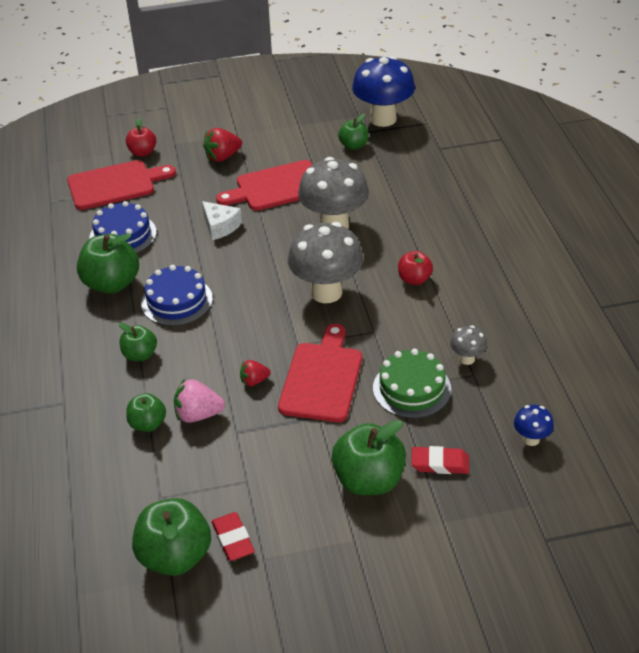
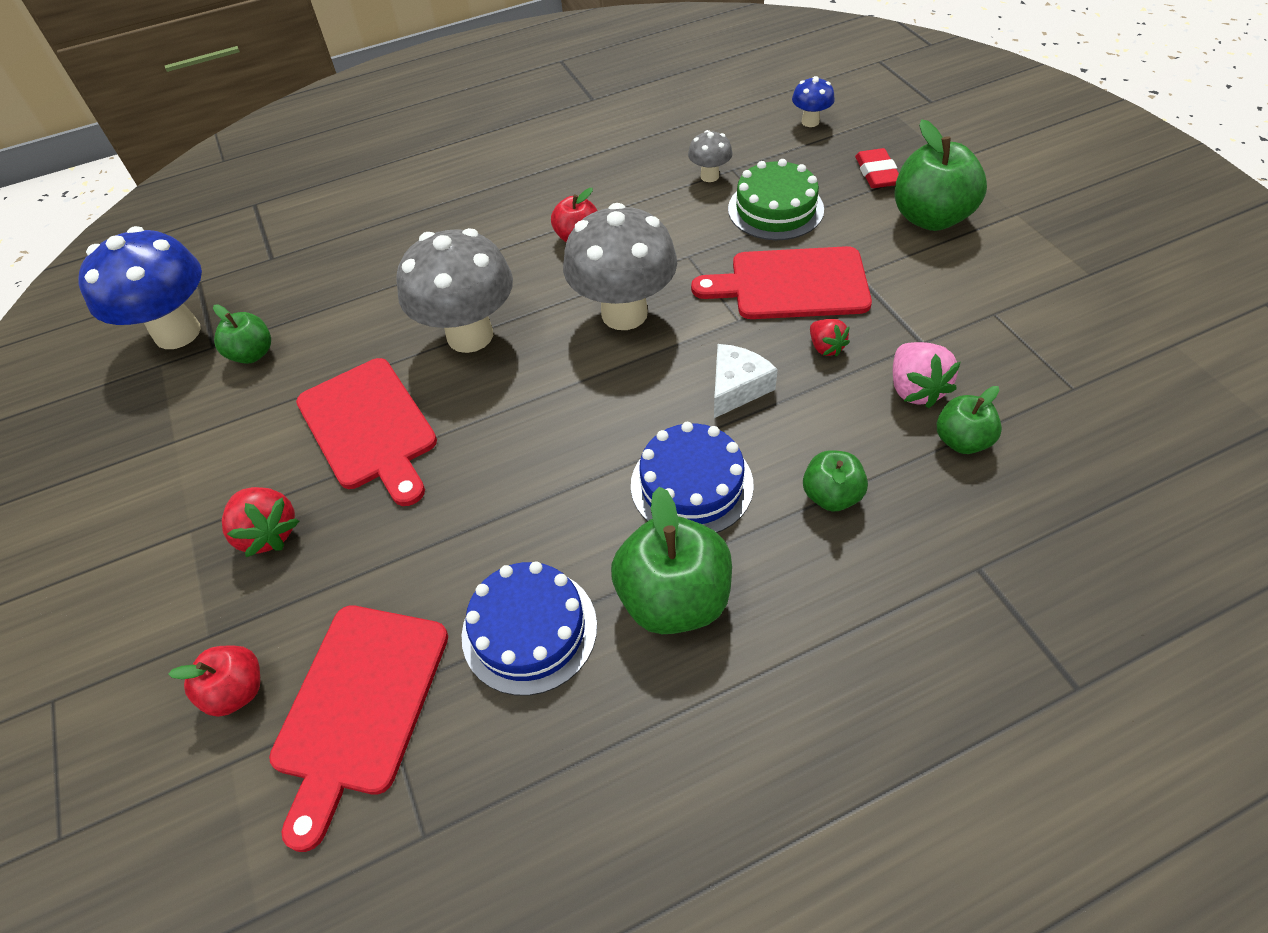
camera: 100 degrees left, 10 degrees up
red cutting board [67,160,176,210] -> red cutting board turned 135 degrees counterclockwise [269,605,448,852]
green apple [132,498,211,576] -> none
white cheese [202,201,242,240] -> white cheese moved to [714,344,778,418]
red eraser [212,512,255,561] -> none

